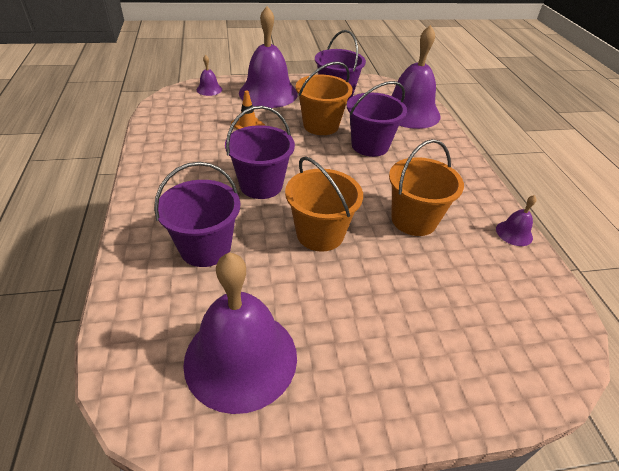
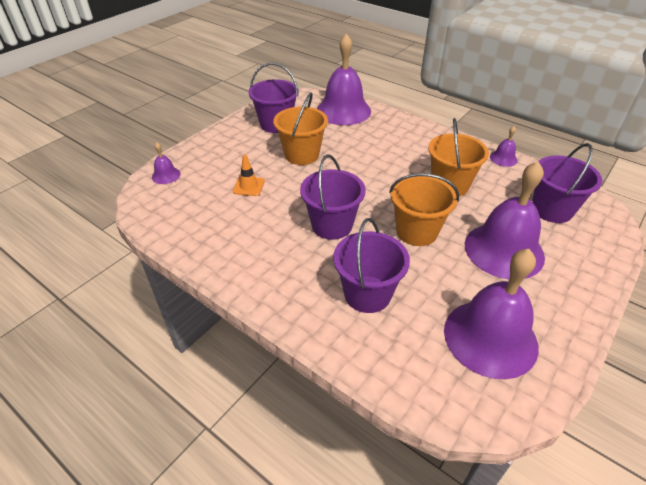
camera: 40 degrees left, 0 degrees up
purple bell [239,6,298,108] -> purple bell moved to [465,161,545,279]
purple bucket [347,81,407,157] -> purple bucket moved to [532,143,602,223]

